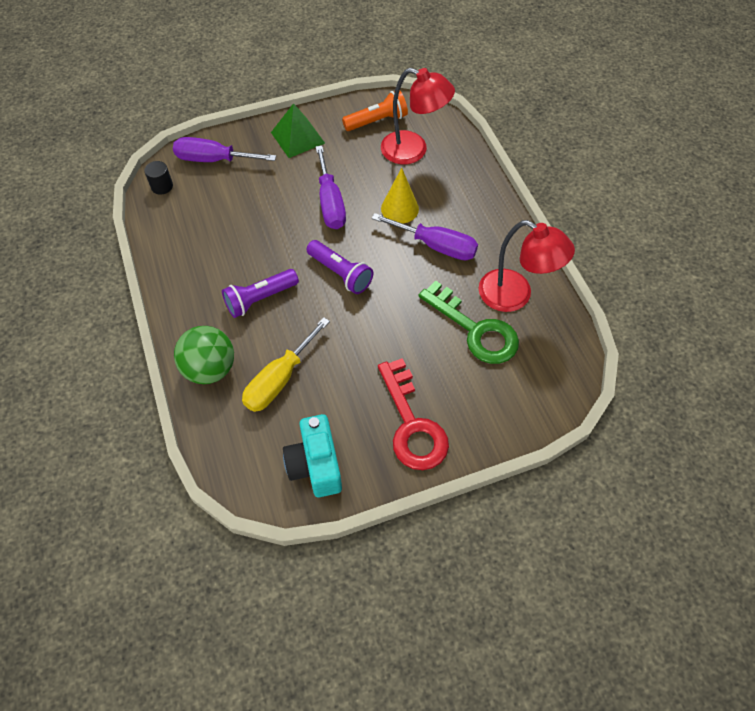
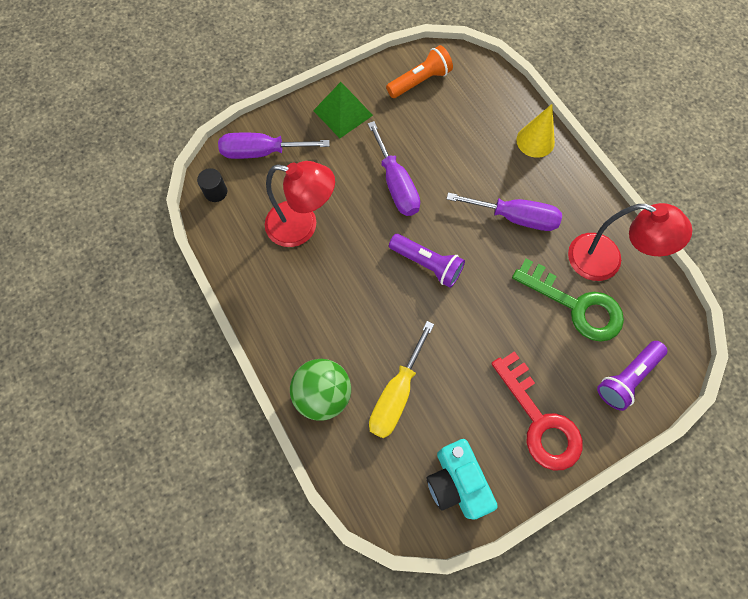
camera: 10 degrees left, 10 degrees up
purple flashlight [222,269,299,318] -> purple flashlight moved to [597,341,667,411]
red lamp [381,68,455,164] -> red lamp moved to [265,161,335,247]
yellow cone [381,168,419,224] -> yellow cone moved to [516,104,555,158]

